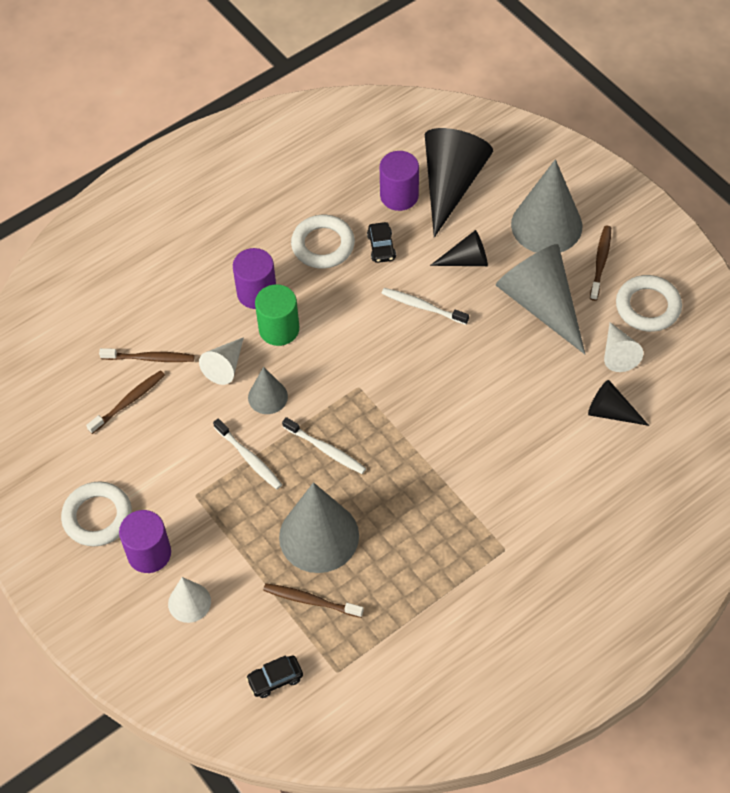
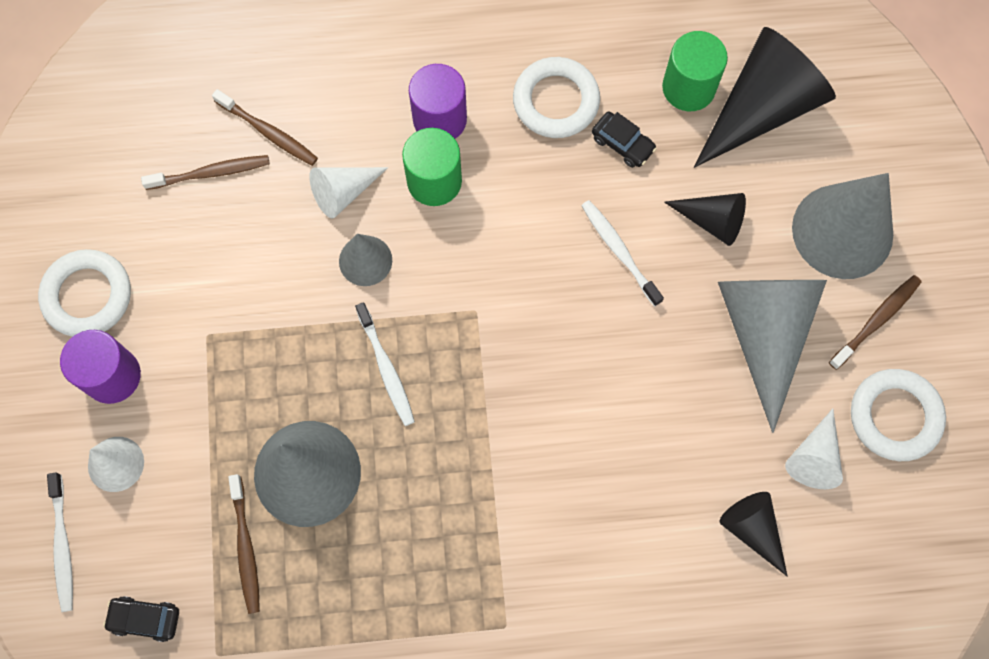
camera: 30 degrees right, 15 degrees up
white toothbrush [213,418,282,489] -> white toothbrush moved to [47,472,73,612]
brown toothbrush [263,583,364,618] -> brown toothbrush turned 150 degrees counterclockwise [228,474,260,614]
black car [367,222,396,263] -> black car turned 75 degrees counterclockwise [592,111,657,168]
purple cylinder [380,151,419,211] -> green cylinder [662,31,728,111]

